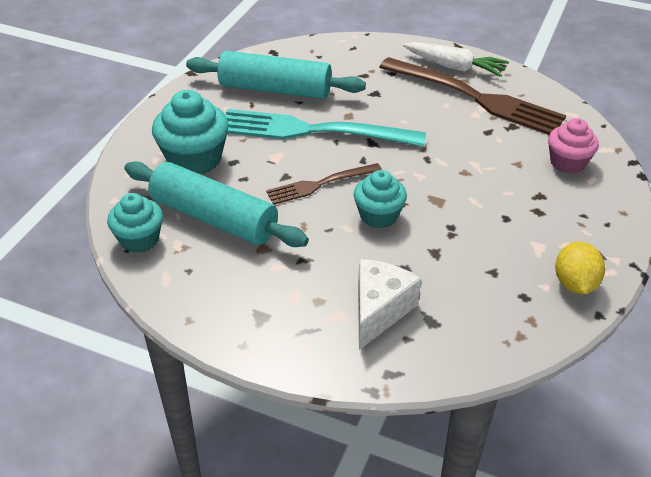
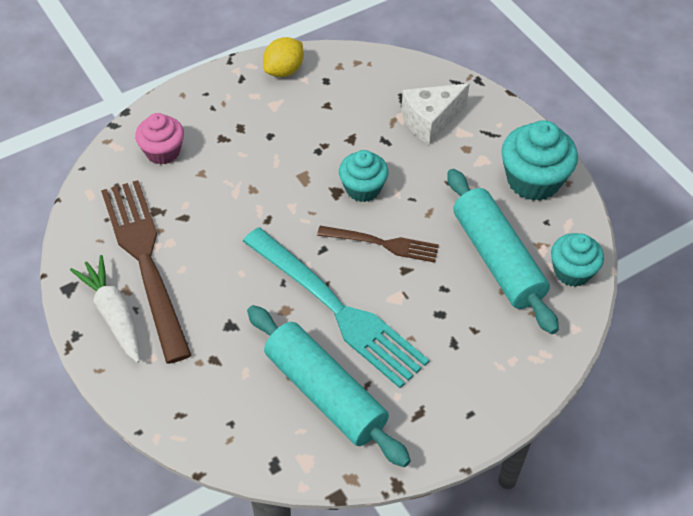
camera: 145 degrees left, 10 degrees up
turquoise cupcake [152,90,229,174] -> turquoise cupcake moved to [501,120,578,201]

